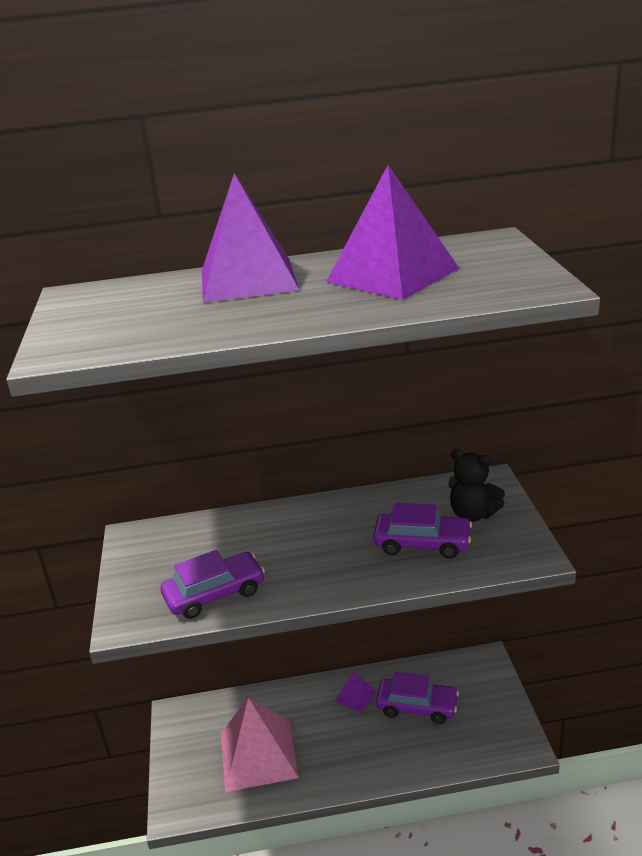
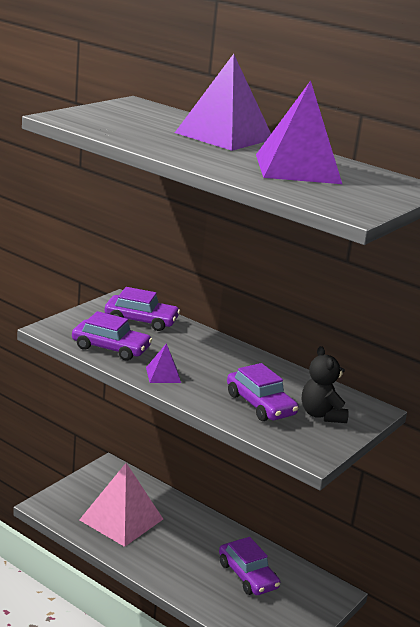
camera: 40 degrees right, 5 degrees down
purple pyramid [335,672,377,713] -> purple pyramid moved to [146,343,181,383]
none -> purple car [105,287,180,331]

